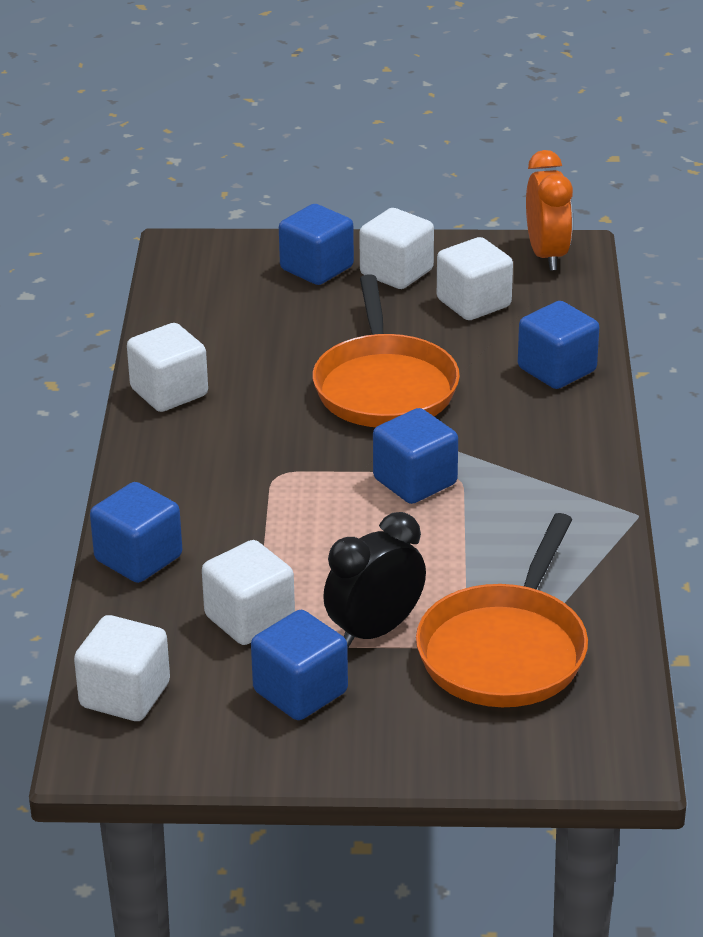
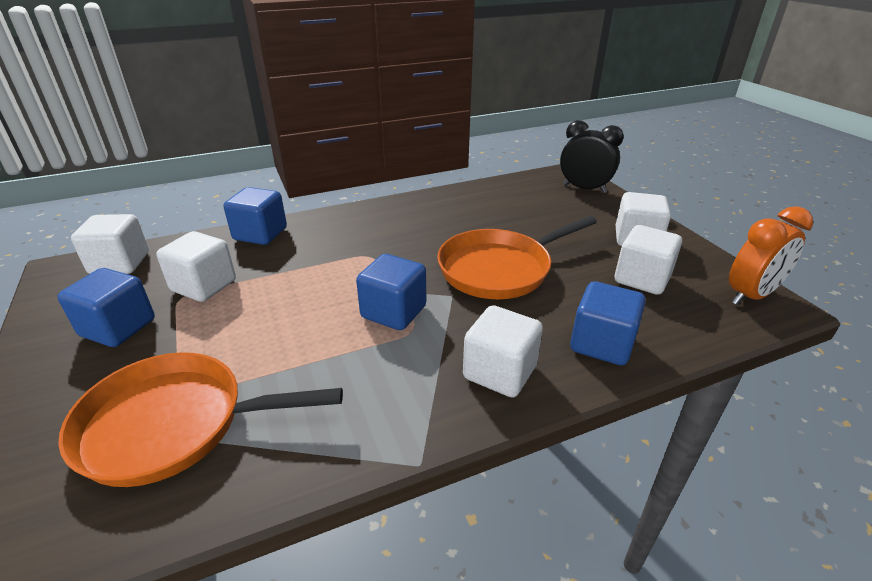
camera: 65 degrees right, 0 degrees up
white cube [127,323,208,412] -> white cube moved to [463,305,543,398]
blue cube [279,204,354,285] -> none
black clock [323,512,426,648] -> black clock moved to [560,120,624,193]

